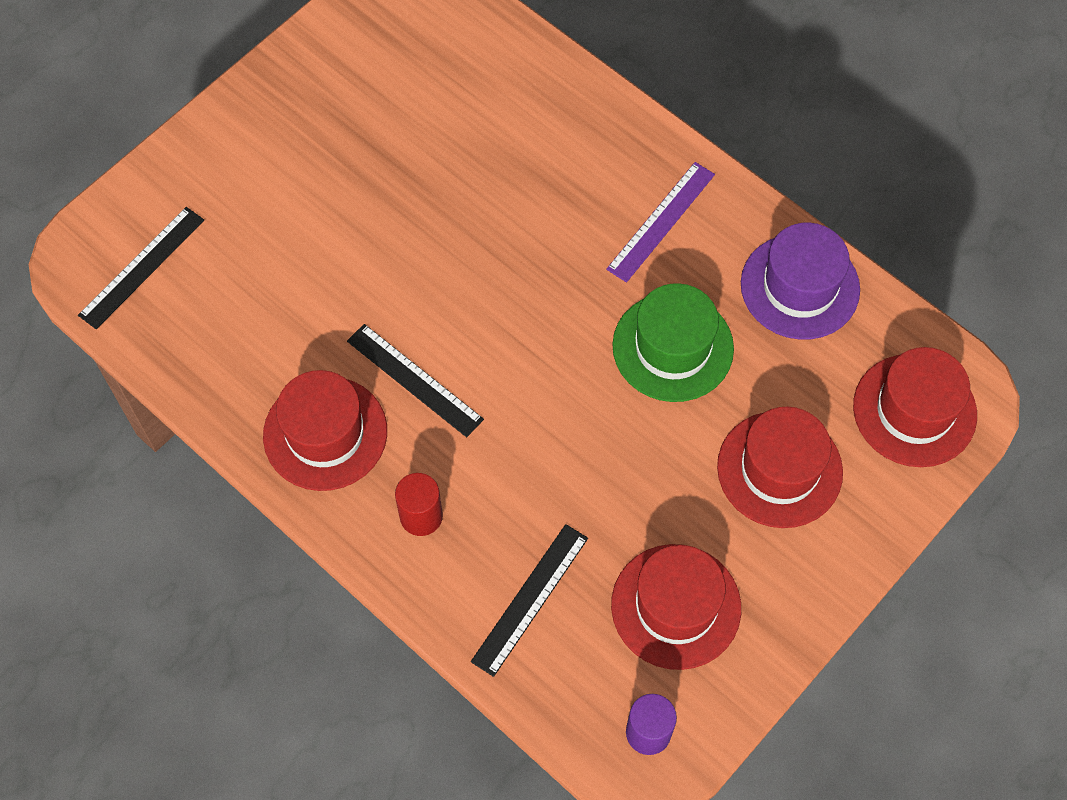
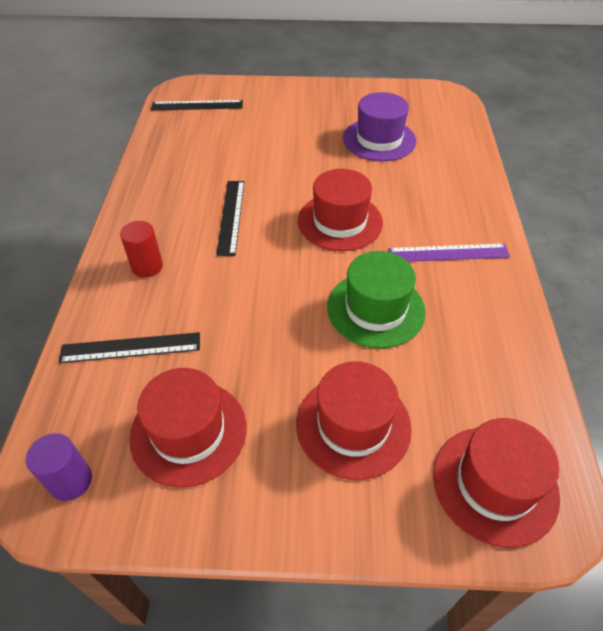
camera: 50 degrees right, 15 degrees down
red hat [263,370,387,491] -> red hat moved to [298,169,383,251]
purple hat [741,223,860,340] -> purple hat moved to [343,92,416,161]

